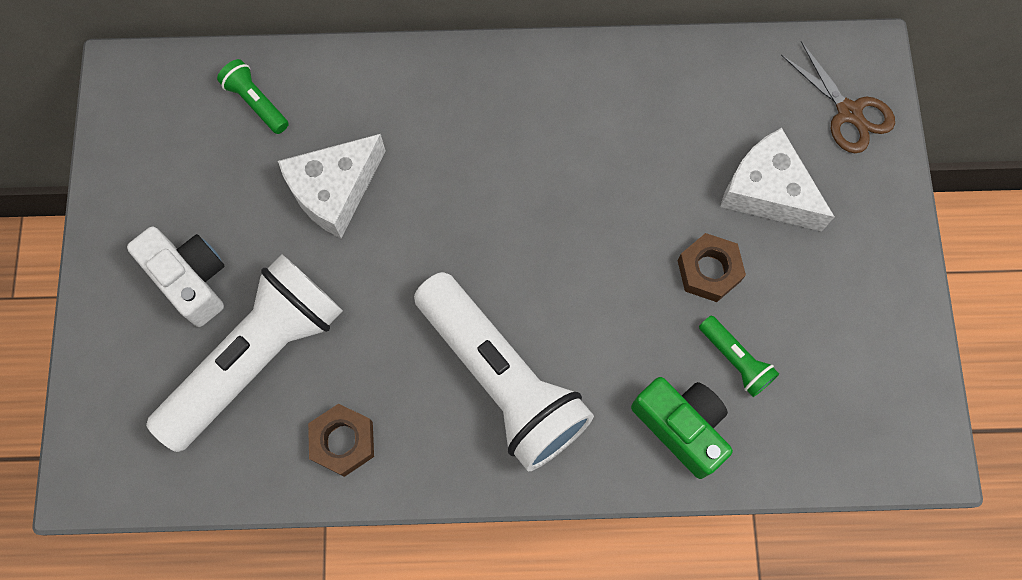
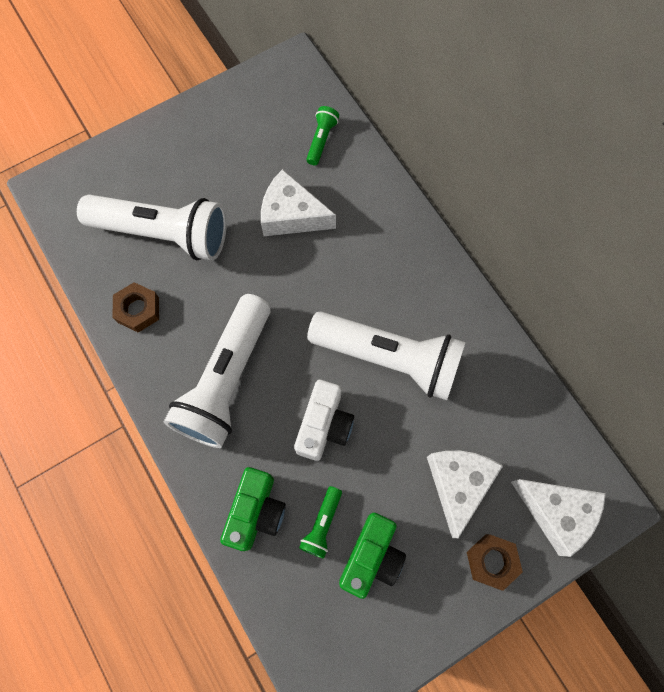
camera: 60 degrees right, 0 degrees up
white camera [127,227,224,327] -> white camera moved to [294,380,354,461]
brown nut [677,233,746,302] -> brown nut moved to [467,534,523,591]
brown scissors [781,41,895,153] -> white cheese [511,479,606,557]
none -> white flashlight [307,312,466,400]
none -> green camera [339,513,406,599]

